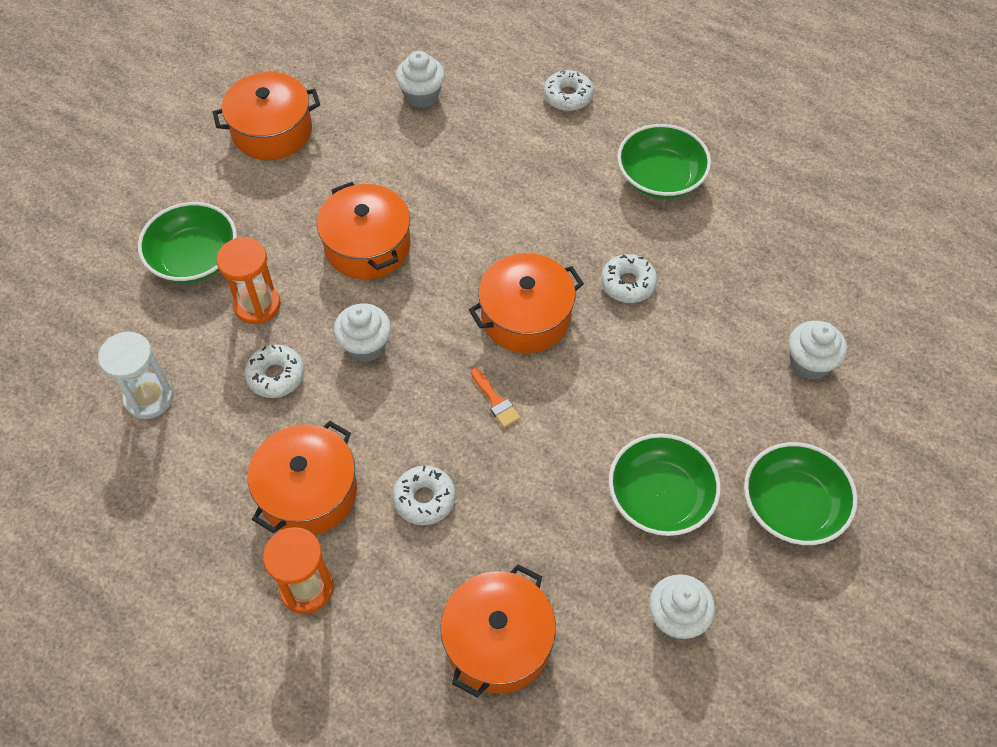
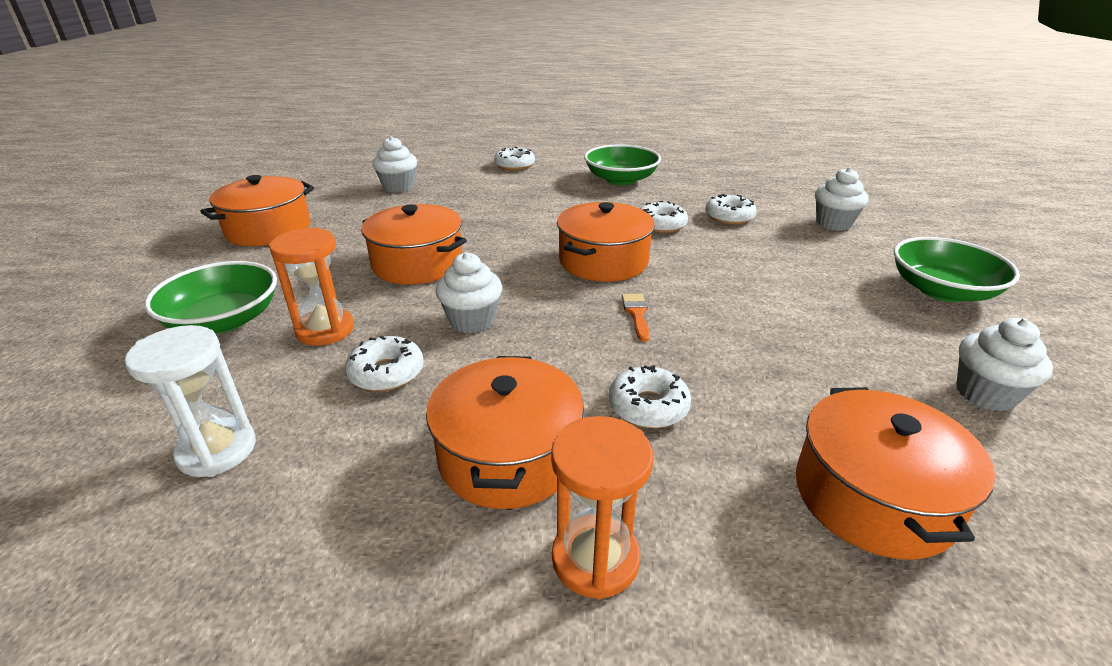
camera: 30 degrees left, 25 degrees down
orange brush [471,368,521,428] -> orange brush turned 120 degrees counterclockwise [622,294,650,342]
green bowl [609,433,721,536] -> none
none -> white donut [705,194,757,225]

